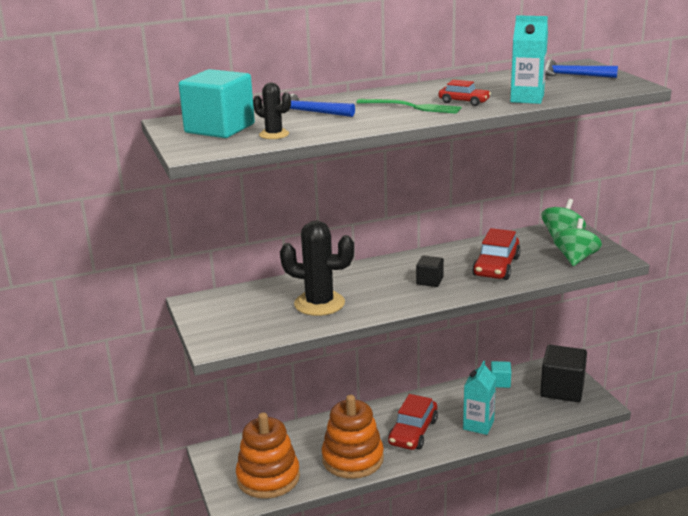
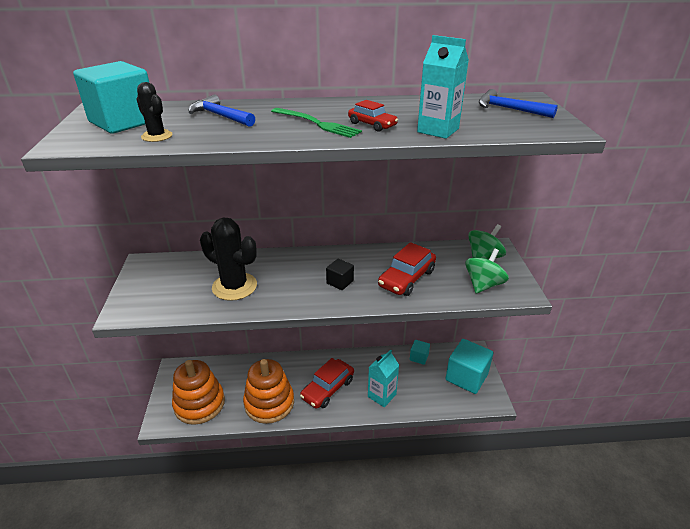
camera: 15 degrees right, 10 degrees up
black cube [540,345,587,402] -> turquoise cube [445,339,493,394]

